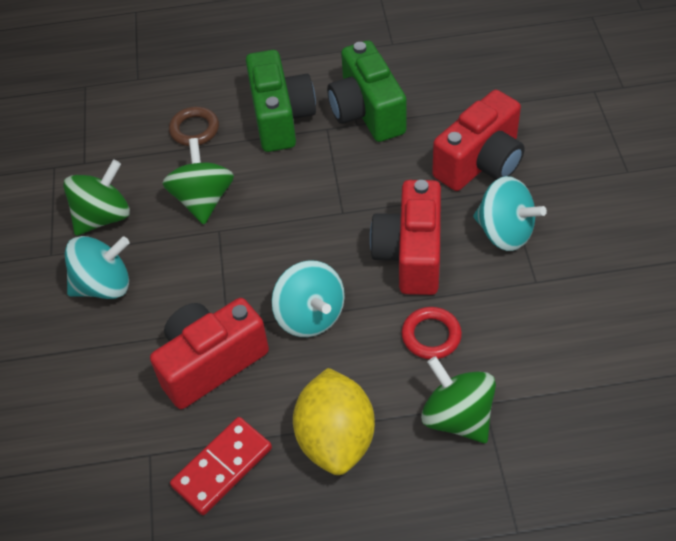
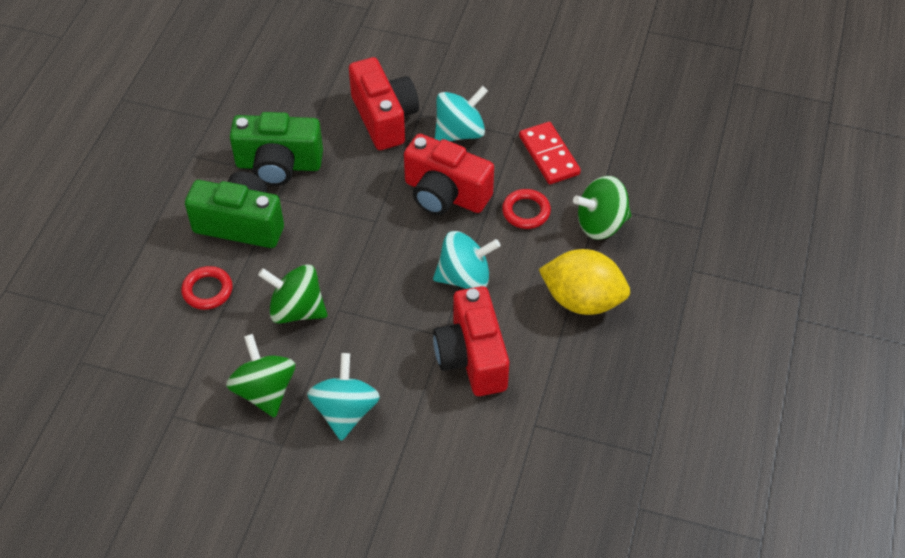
camera: 70 degrees left, 0 degrees up
brown ring [169,107,219,146] -> red ring [181,266,233,310]
red domino [170,417,272,515] -> red domino moved to [519,122,581,184]

